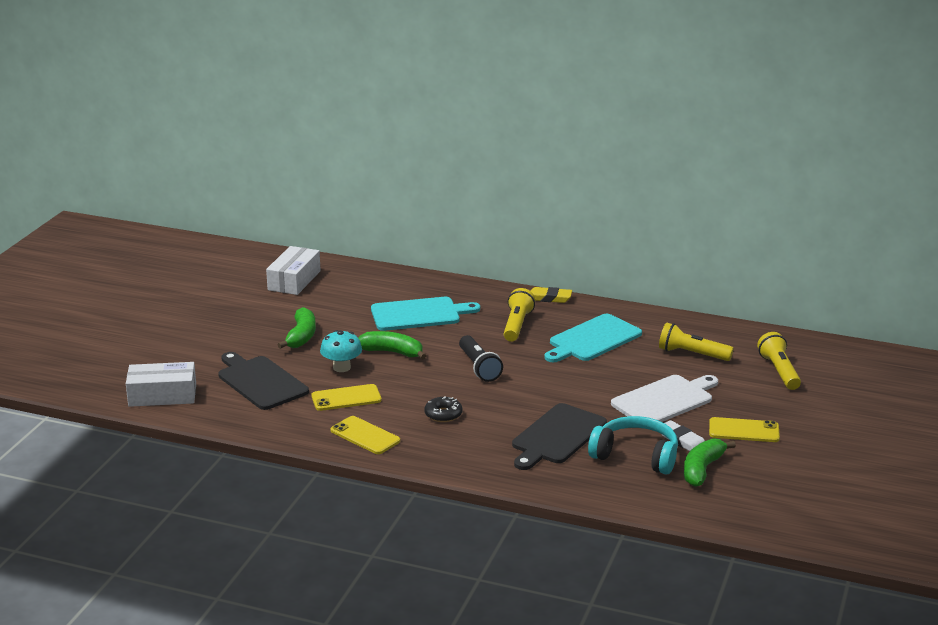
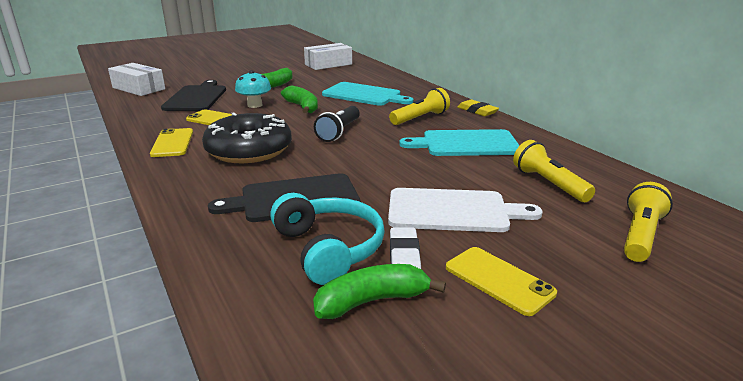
camera: 40 degrees right, 0 degrees up
black donut [424,396,462,422] -> black donut [202,112,292,163], size x2.29

